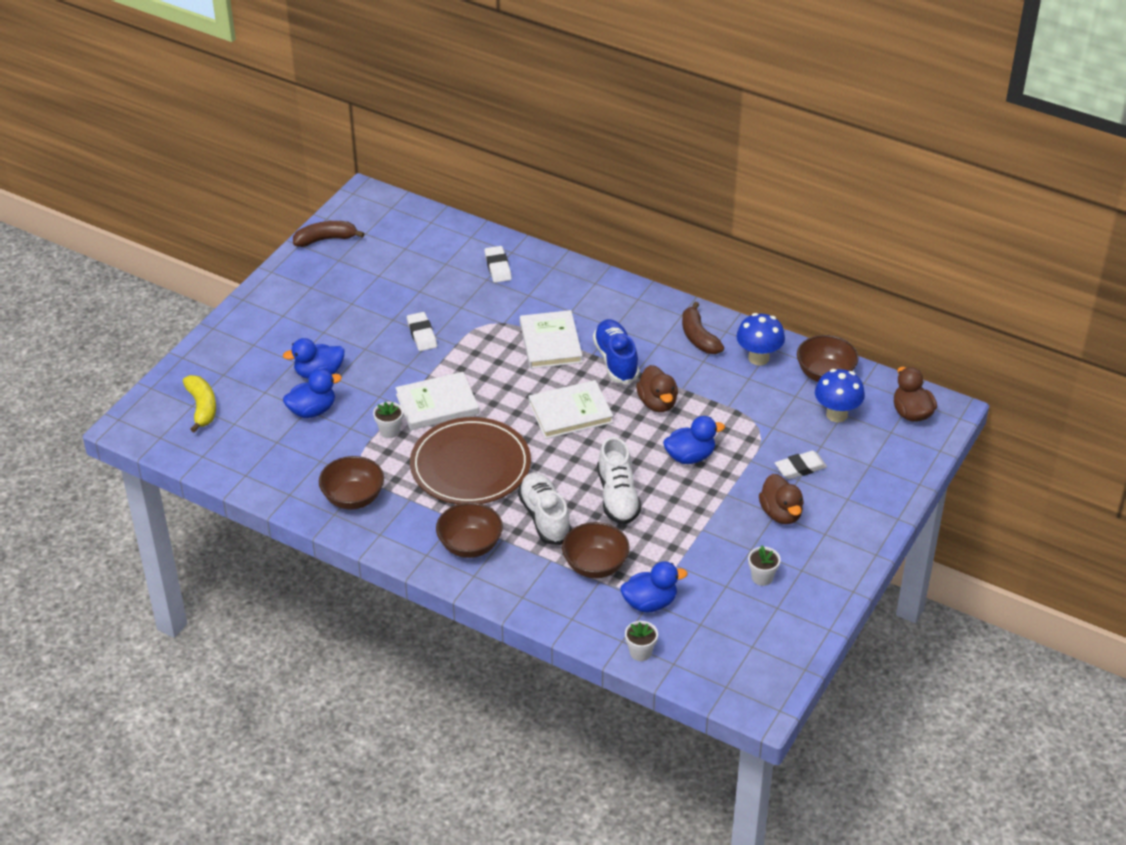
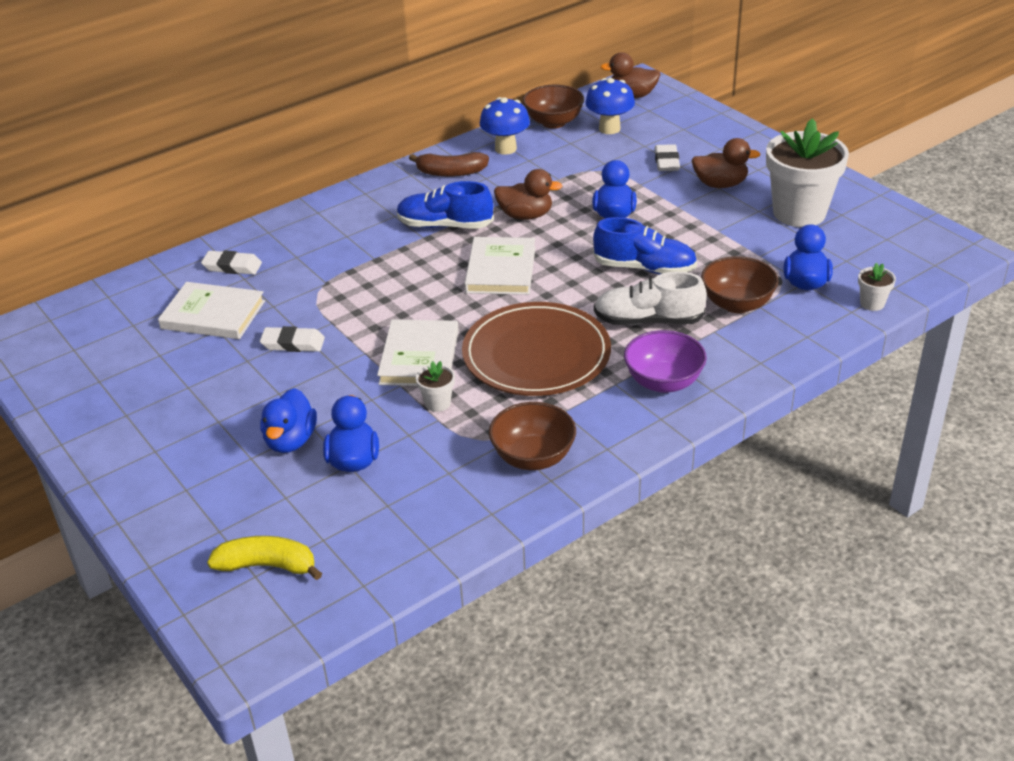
camera: 65 degrees left, 5 degrees down
brown banana [293,221,365,247] -> none
brown bowl [436,502,503,558] -> purple bowl [624,330,707,393]
white book [520,310,582,369] -> white book moved to [158,282,265,339]
white shoe [597,437,641,525] -> blue shoe [593,217,697,274]
white flower pot [748,545,780,586] -> white flower pot [766,118,849,227], size x2.40

